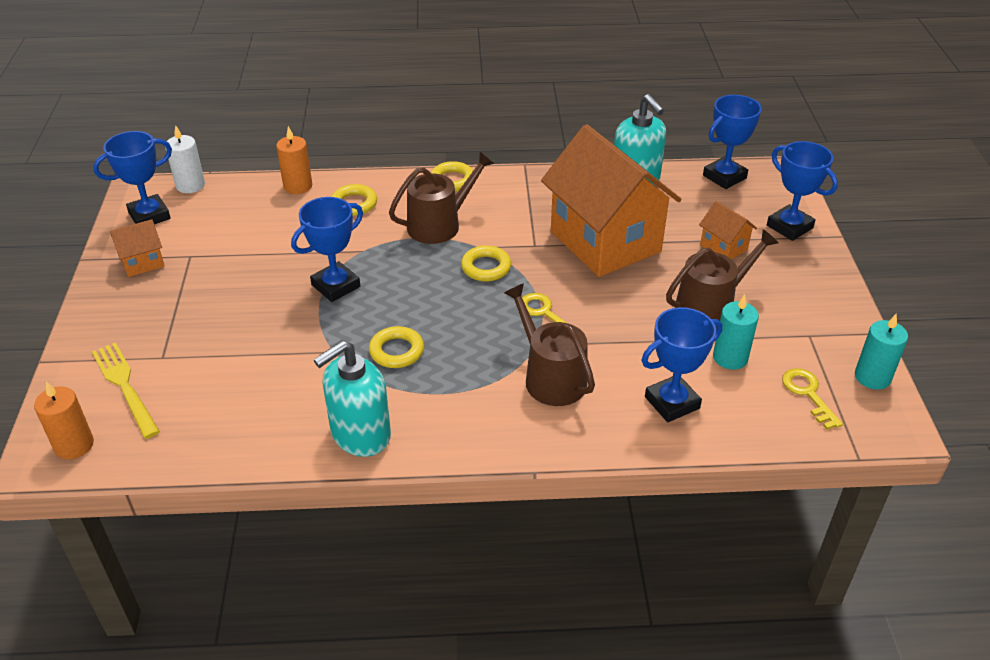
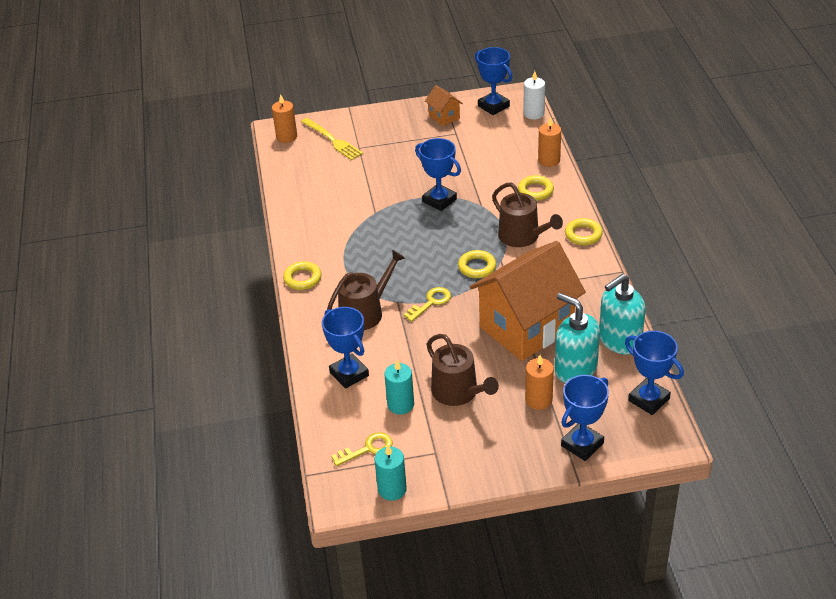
camera: 85 degrees right, 0 degrees up
yellow fork [92,342,160,439] -> yellow fork turned 90 degrees clockwise [301,118,363,160]
turquoise soap dispenser [314,340,391,457] -> turquoise soap dispenser moved to [555,293,600,383]
yellow ring [369,326,424,368] -> yellow ring moved to [283,261,321,290]
orange house [699,201,757,259] -> orange candle [525,355,554,410]

